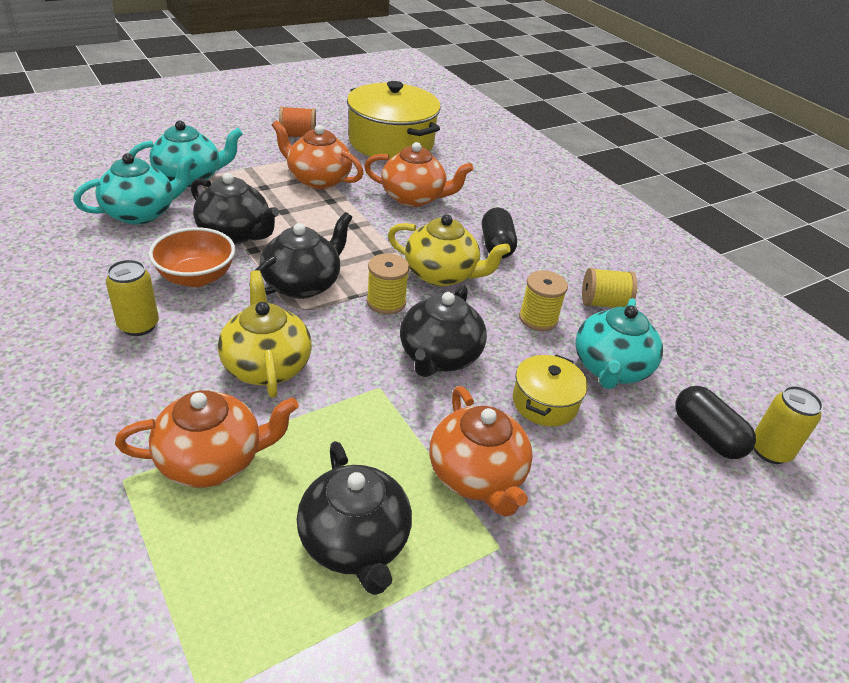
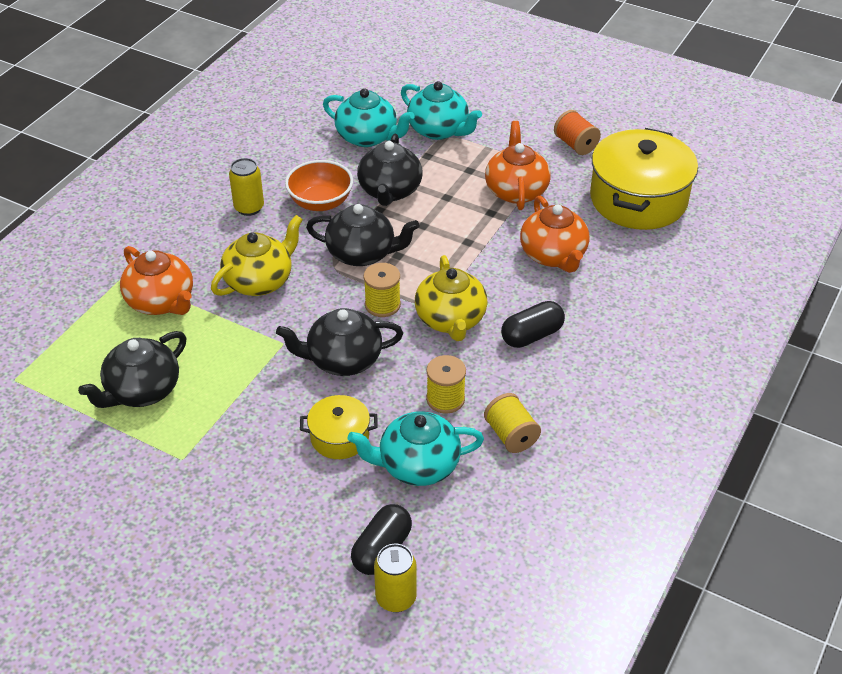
camera: 65 degrees right, 5 degrees up
orange teapot [429,386,533,517] -> none

